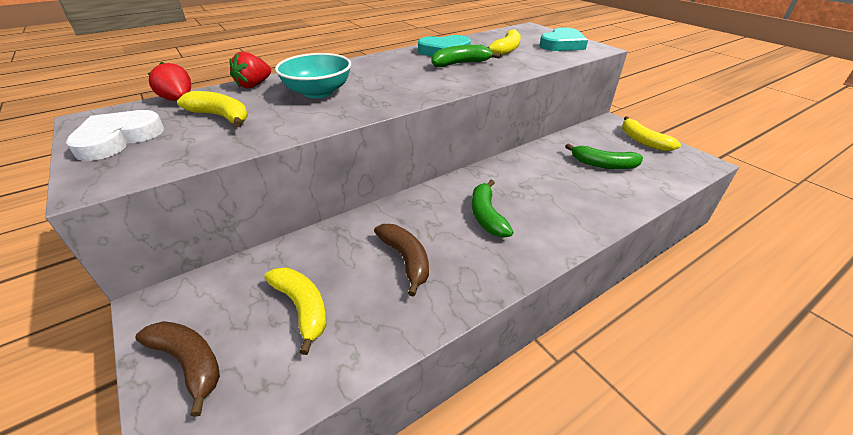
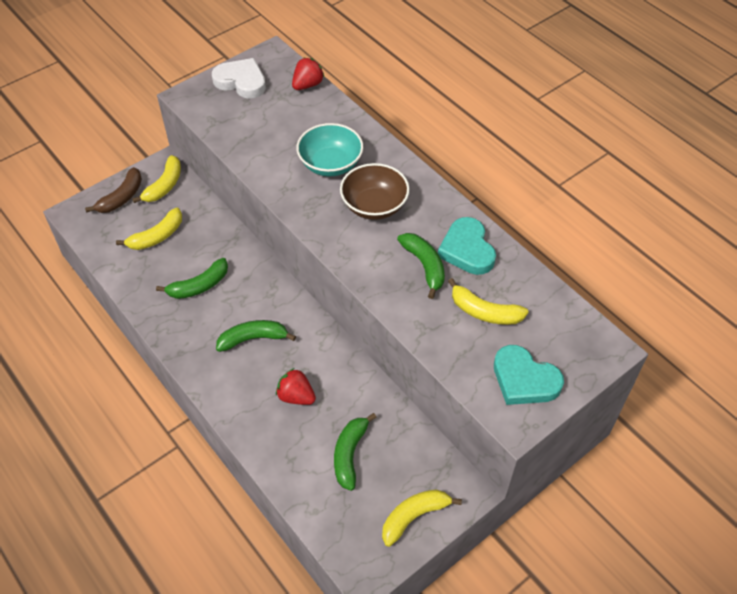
camera: 85 degrees right, 15 degrees up
yellow banana [177,91,248,128] -> yellow banana moved to [132,155,181,203]
red strawberry [229,52,271,88] -> red strawberry moved to [276,368,316,405]
brown banana [374,224,429,297] -> green banana [156,258,228,299]
none -> brown bowl [340,163,410,220]

